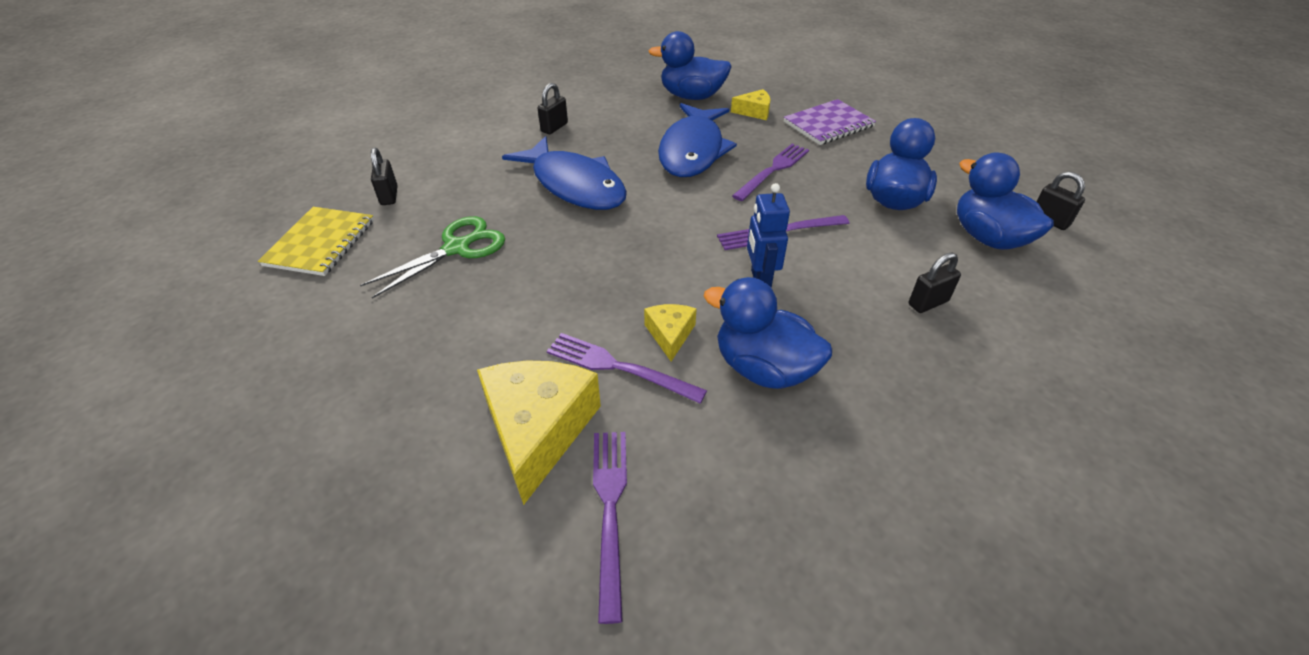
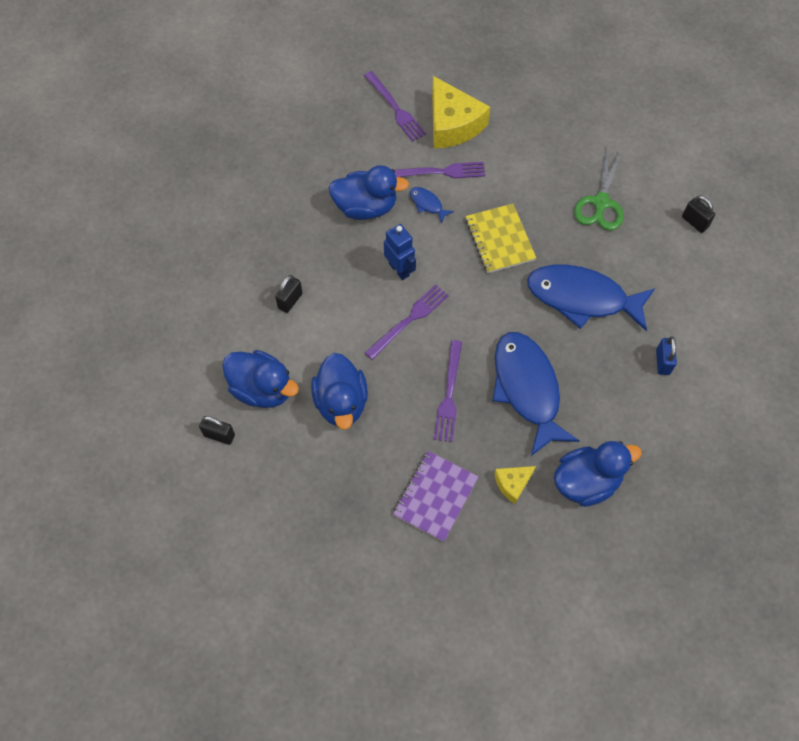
camera: 150 degrees right, 20 degrees up
yellow notebook [258,207,374,276] -> yellow notebook moved to [466,204,536,273]
black padlock [538,83,568,134] -> blue padlock [656,336,677,375]
yellow cheese [644,304,697,362] -> blue fish [410,187,454,223]

